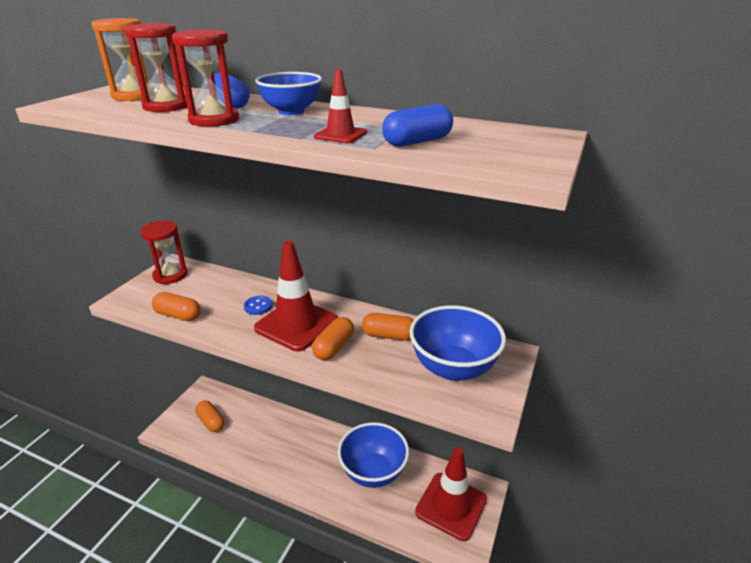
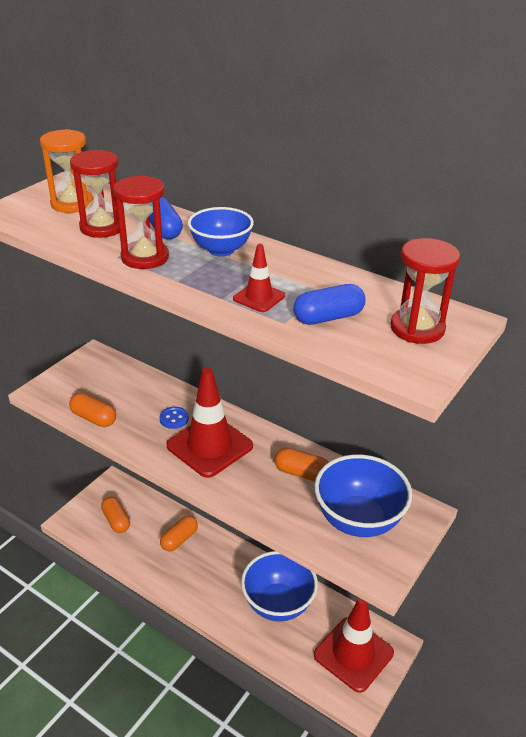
camera: 10 degrees right, 5 degrees up
red hourglass [140,221,188,284] -> red hourglass moved to [391,238,460,344]
orange capsule [312,317,354,360] -> orange capsule moved to [160,516,198,552]

